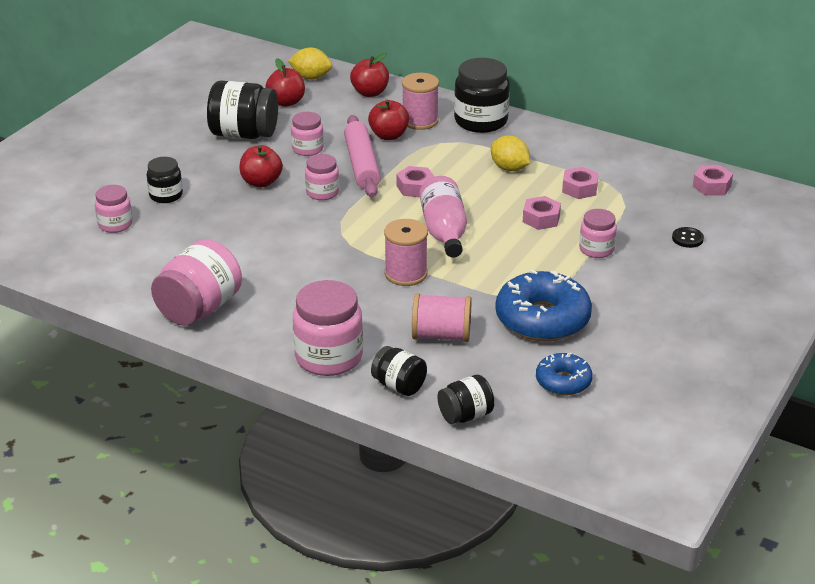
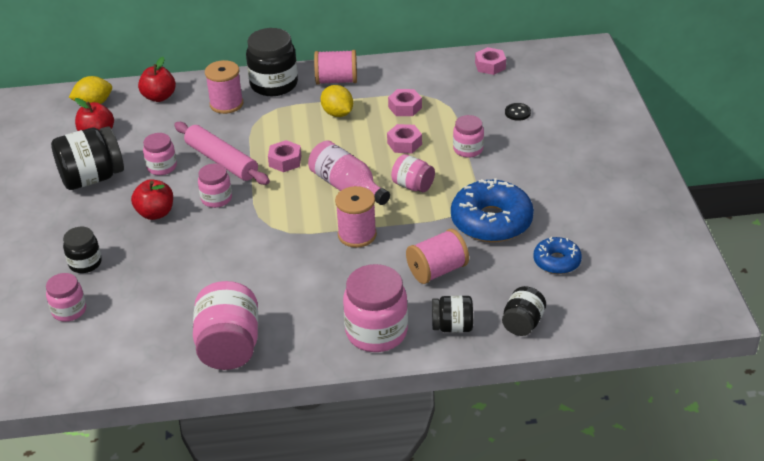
camera: 35 degrees left, 5 degrees up
red apple [368,99,409,140] -> none
yellow lemon [491,135,530,171] -> yellow lemon turned 45 degrees clockwise [321,85,353,117]
none -> pink spool [314,50,357,85]
none -> pink jar [391,154,435,193]

